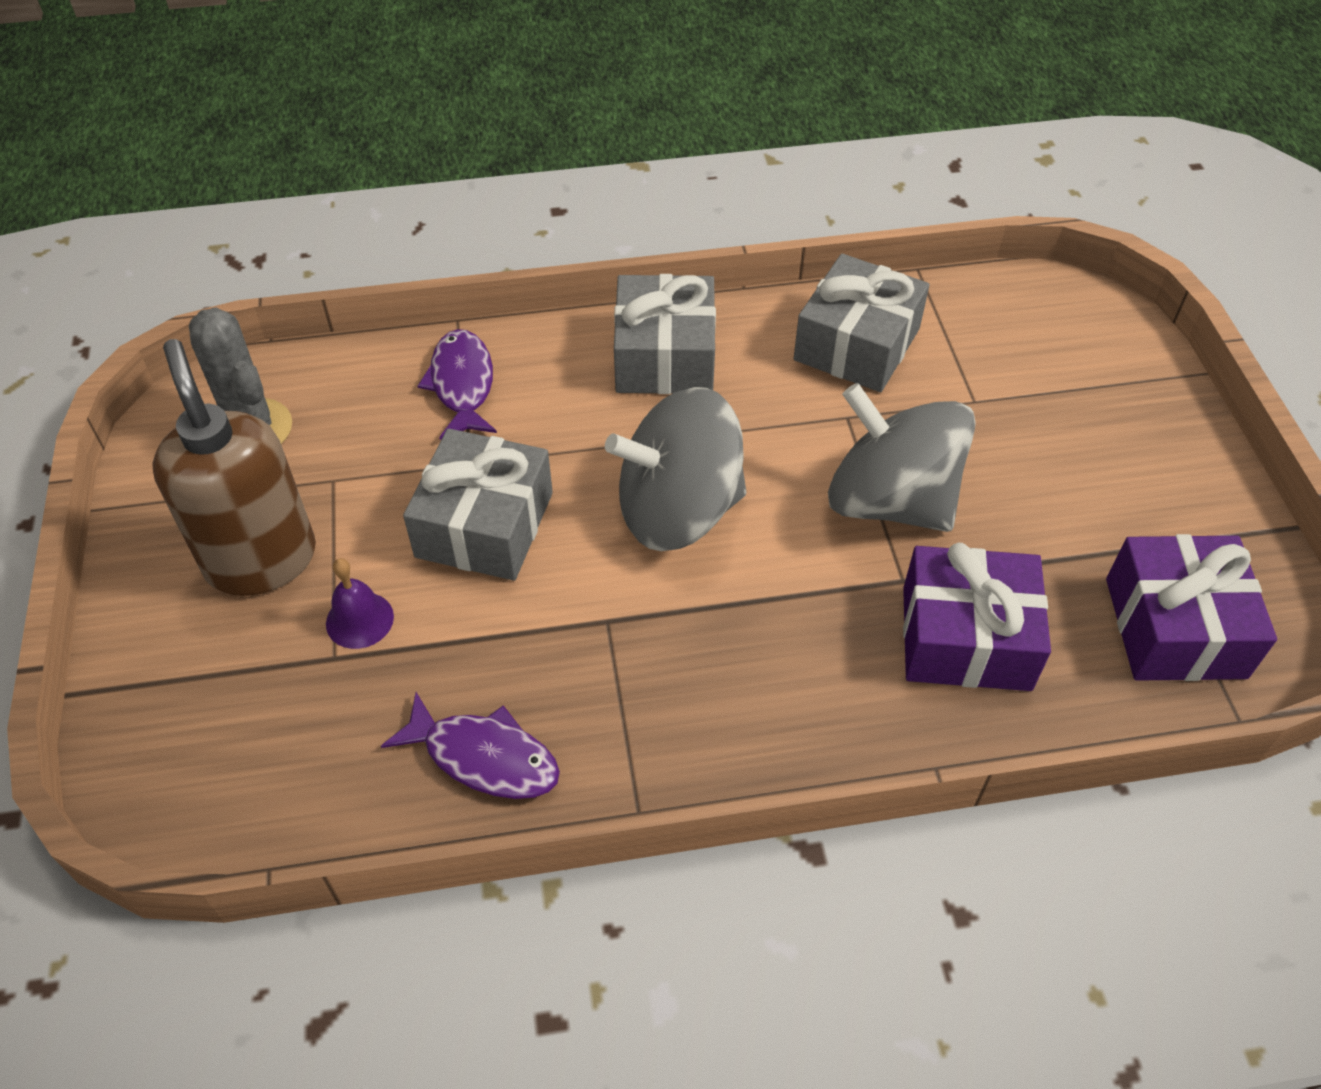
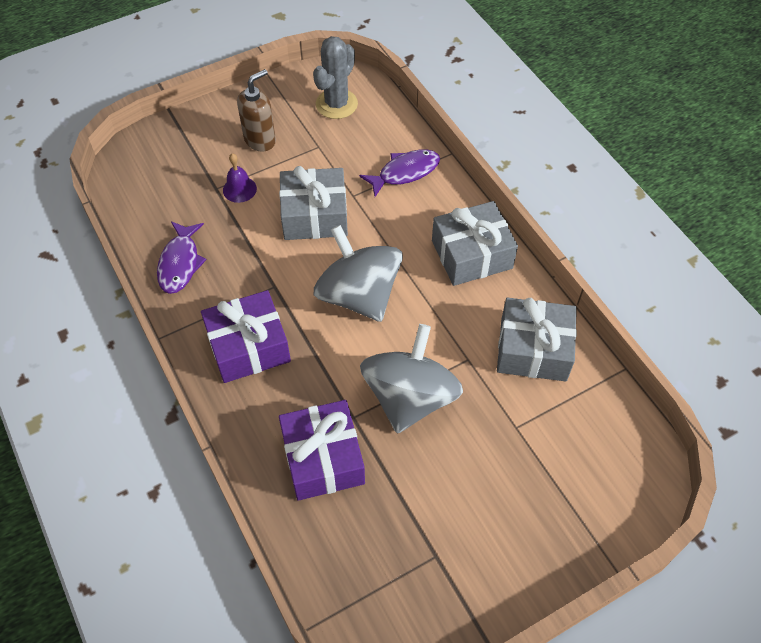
camera: 70 degrees right, 5 degrees up
brown soap dispenser [152,339,316,596] -> brown soap dispenser [237,69,276,152], size x0.64
purple gift [1106,534,1277,681] -> purple gift moved to [201,290,291,383]

